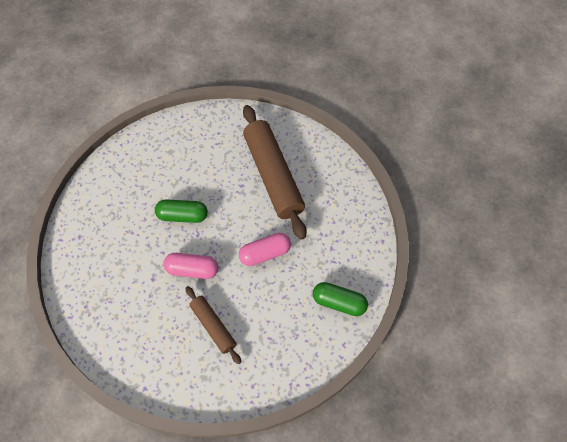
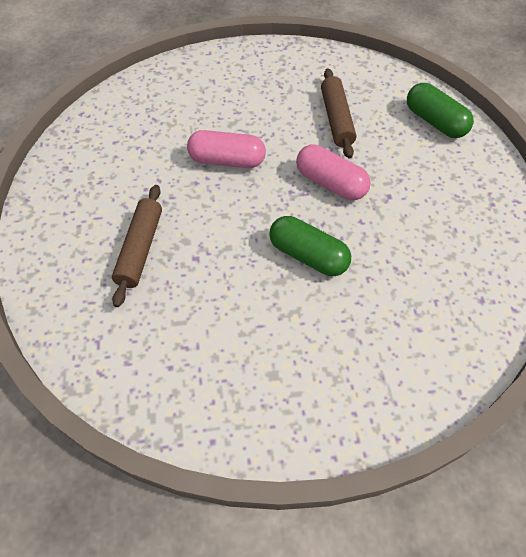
camera: 150 degrees left, 5 degrees down
brown rolling pin [243,105,307,239] -> brown rolling pin [112,185,162,307], size x0.53
green capsule [313,282,368,316] -> green capsule moved to [407,83,474,138]

